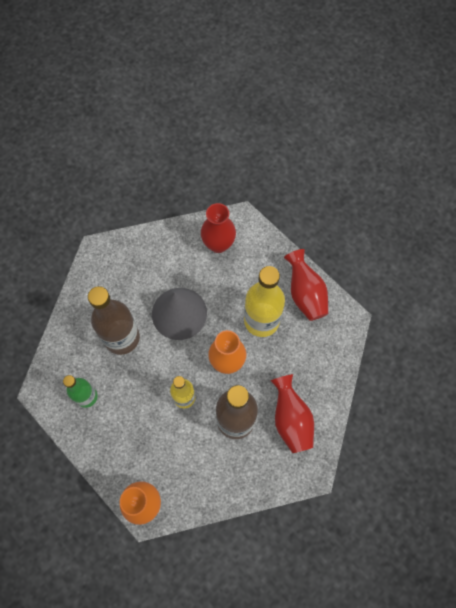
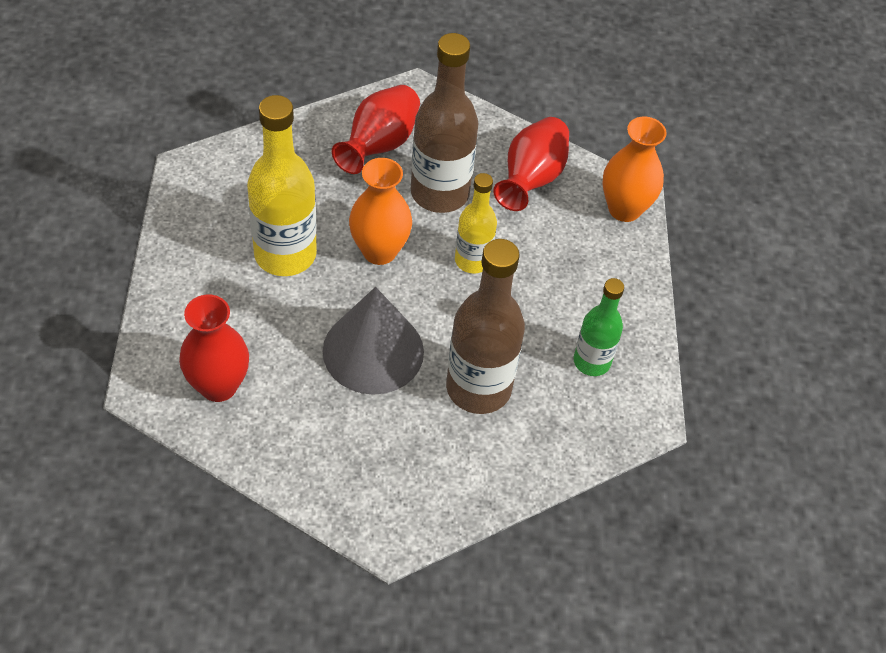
camera: 140 degrees left, 15 degrees down
red vase [284,249,328,321] -> red vase moved to [493,117,569,211]

